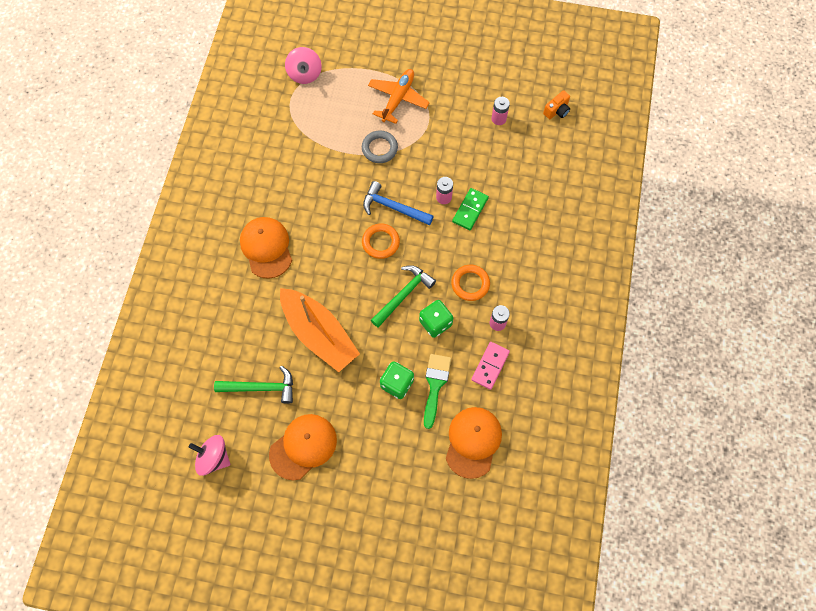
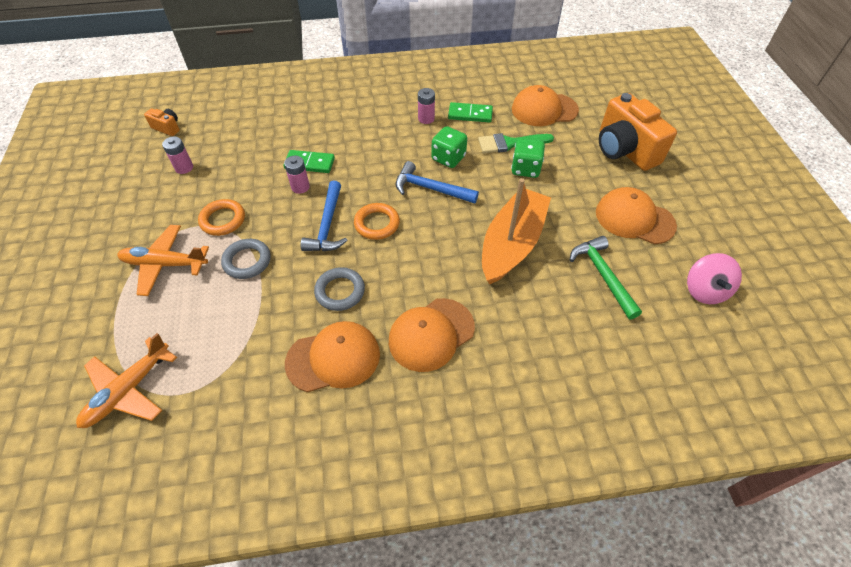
camera: 110 degrees left, 15 degrees down
pink spinning top [285,47,322,84] -> orange plane [76,333,177,428]
green hammer [371,265,436,327] -> blue hammer [396,161,479,204]
orange ring [451,265,490,301] -> orange ring moved to [198,199,245,236]
pink domino [471,342,510,390] -> green domino [448,102,493,123]
none -> orange cap [285,321,380,392]
none -> grey ring [314,267,365,311]
none -> orange camera [599,93,677,171]

